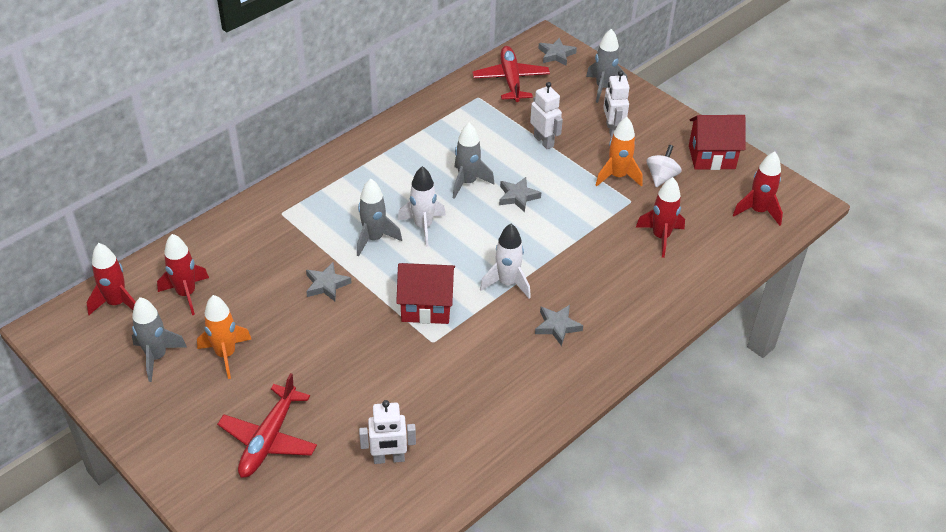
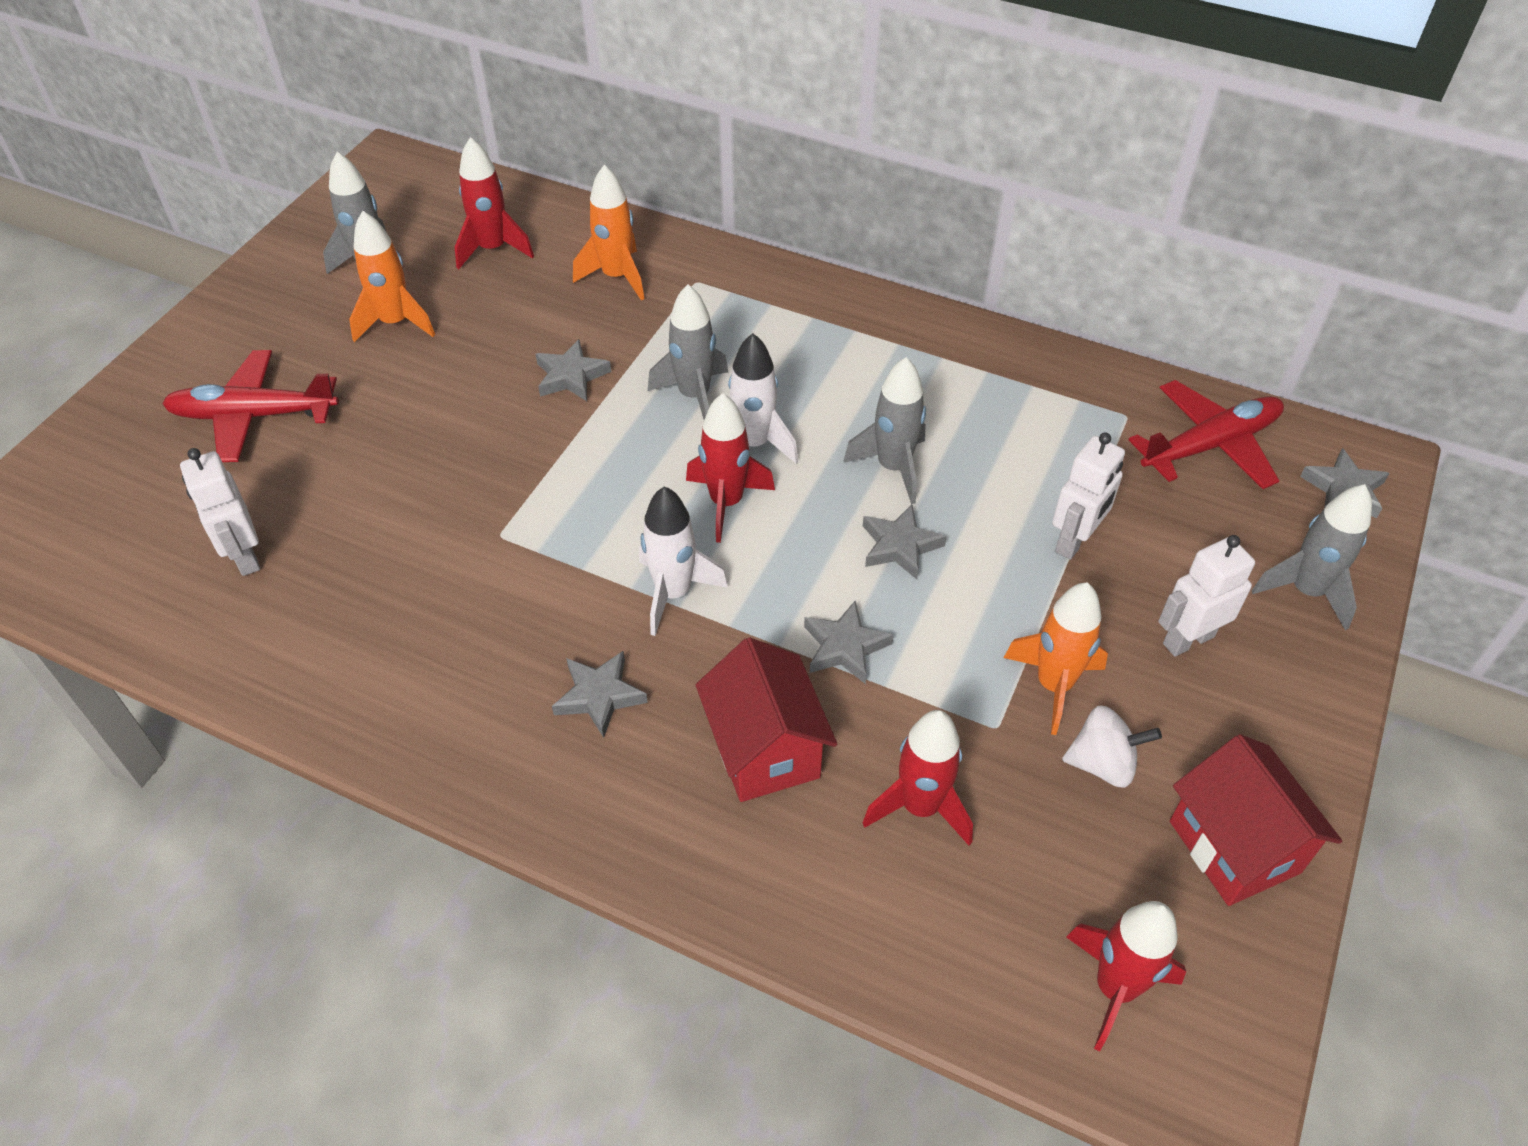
camera: 70 degrees right, 5 degrees up
red rocket [86,243,136,315] -> red rocket moved to [686,393,775,543]
red house [396,263,455,324] -> red house moved to [696,638,837,802]
none -> orange rocket [573,165,645,300]
none -> grey star [804,601,894,684]

